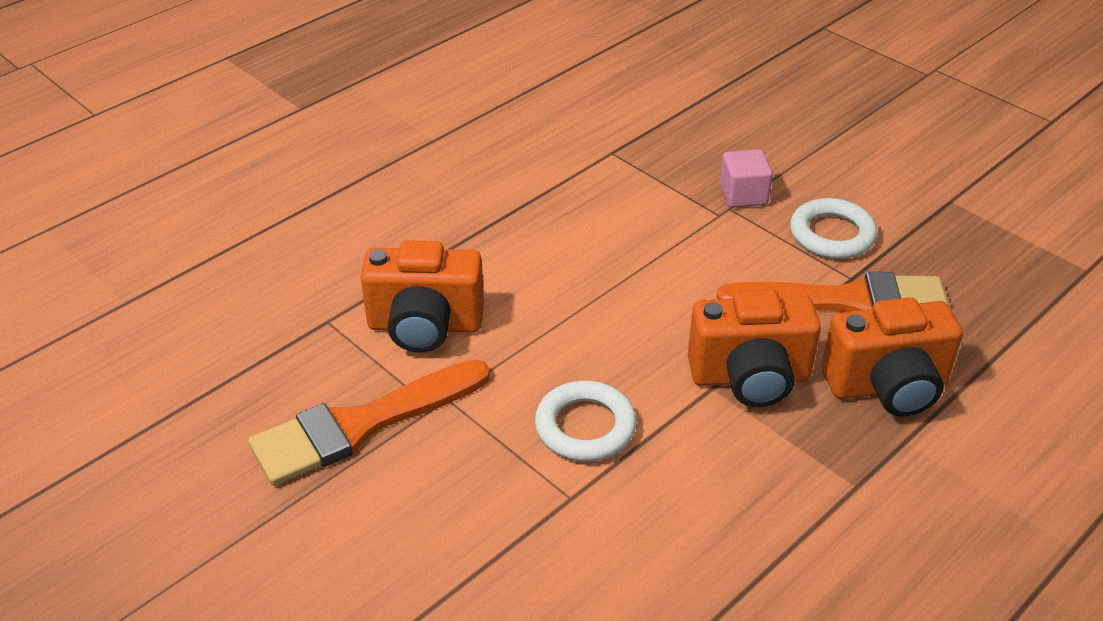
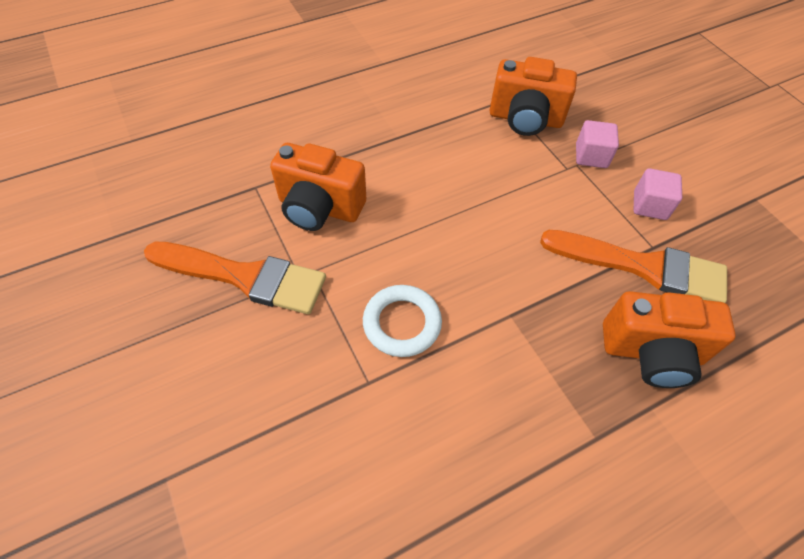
camera: 15 degrees right, 15 degrees up
orange brush [248,359,490,485] -> orange brush turned 150 degrees counterclockwise [144,242,326,314]
orange camera [688,290,821,407] -> orange camera moved to [490,57,577,136]
white ring [790,198,877,259] -> pink cube [634,168,682,220]

